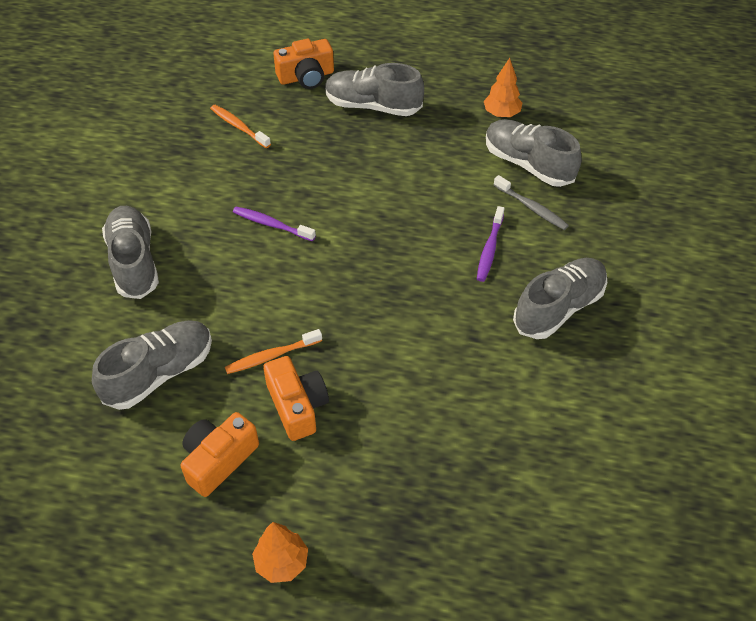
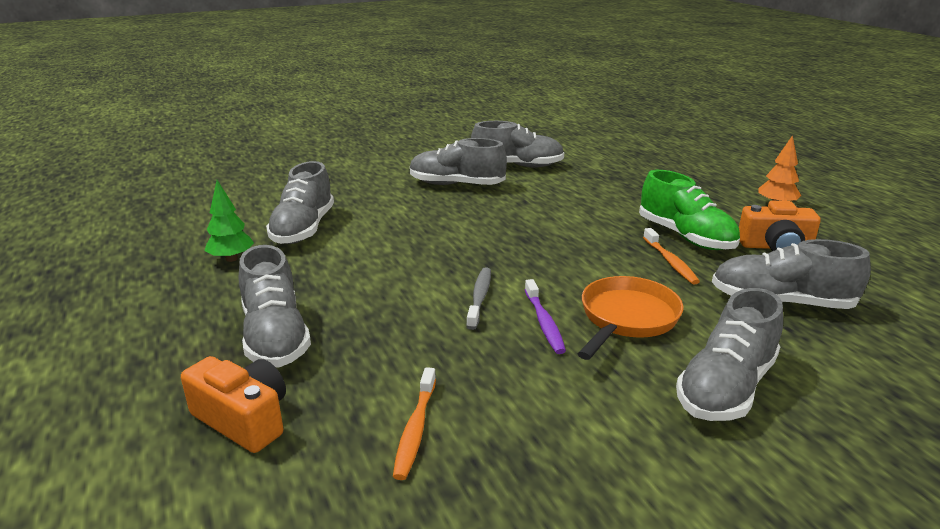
camera: 125 degrees left, 25 degrees down
orange toothbrush [225,329,322,374] -> orange toothbrush turned 45 degrees clockwise [643,228,700,284]
orange camera [263,356,329,441] -> green shoe [639,170,740,250]
purple toothbrush [477,206,505,282] -> none
orange tree [484,58,522,117] -> green tree [204,180,254,262]
grey toothbrush [494,175,569,230] -> grey toothbrush moved to [466,267,491,330]
none -> grey shoe [471,121,564,168]
none -> orange pan [577,276,684,360]

